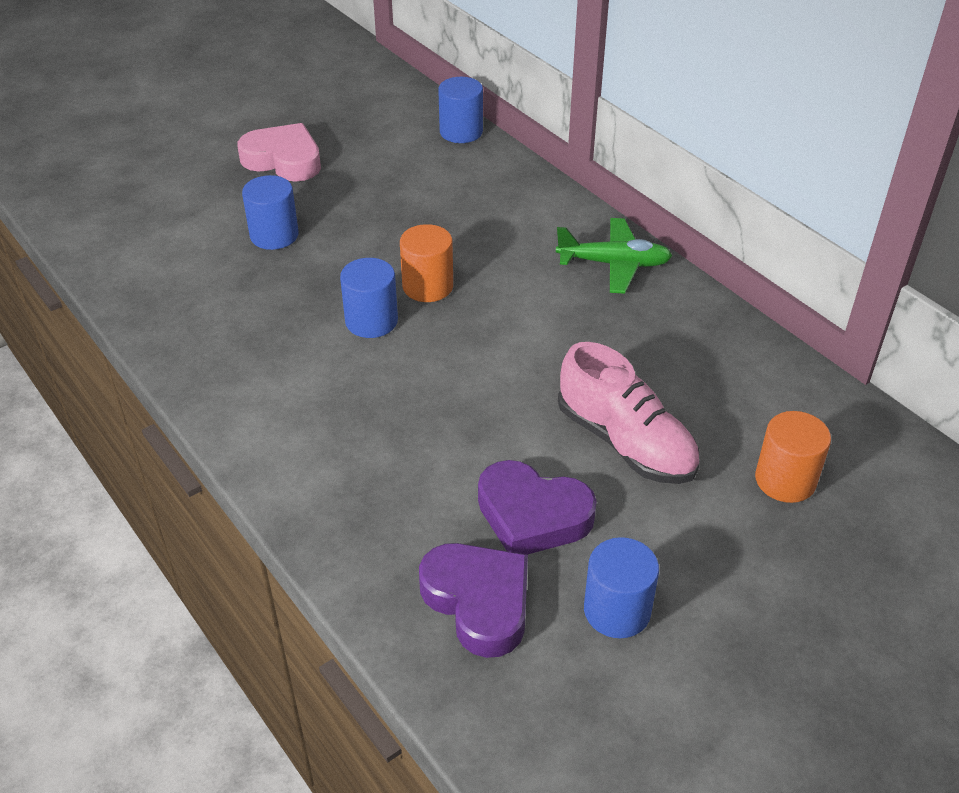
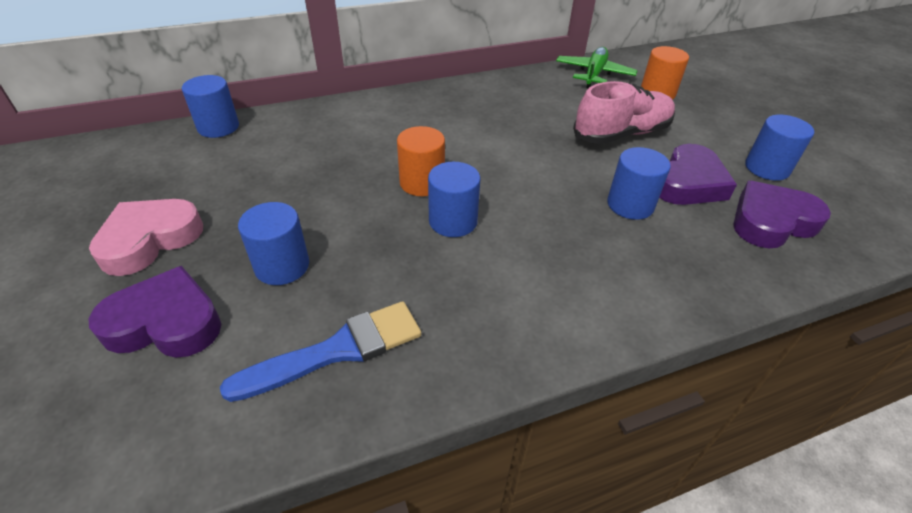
camera: 75 degrees left, 0 degrees up
green plane [556,218,672,294] -> green plane moved to [556,47,638,88]
none -> purple heart [88,266,221,358]
none -> blue brush [220,301,421,402]
none -> blue cylinder [607,147,671,220]

